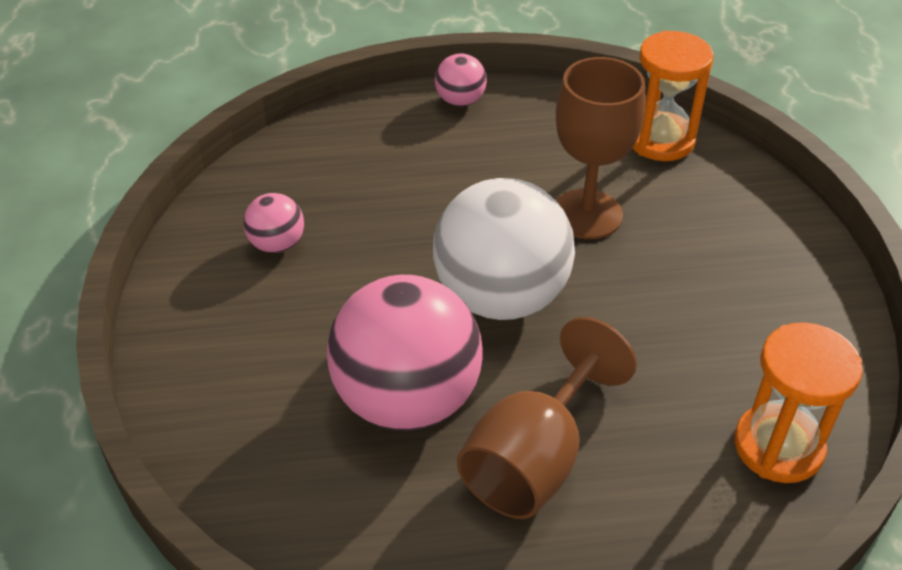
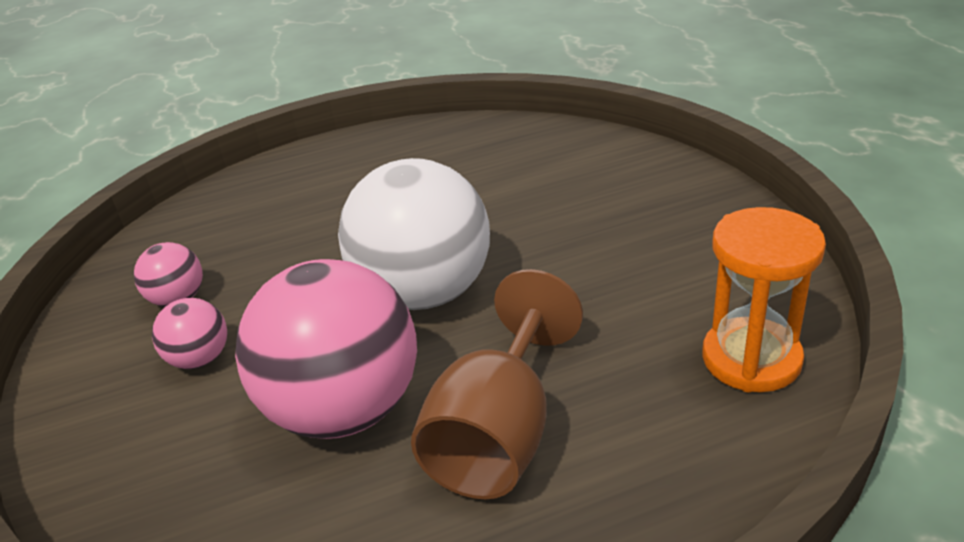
camera: 10 degrees left, 10 degrees down
pink ball [435,53,487,106] -> pink ball moved to [152,298,227,369]
brown goblet [556,57,645,239] -> none
orange hourglass [633,30,713,161] -> none

